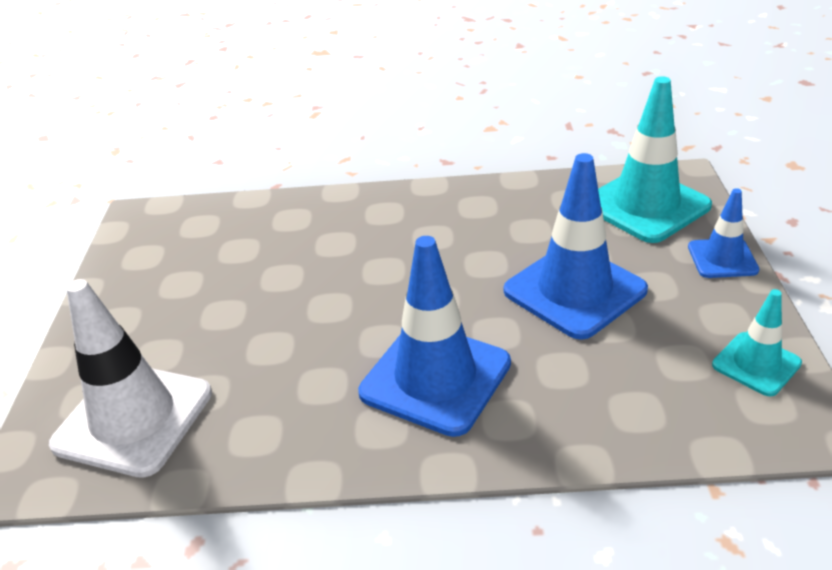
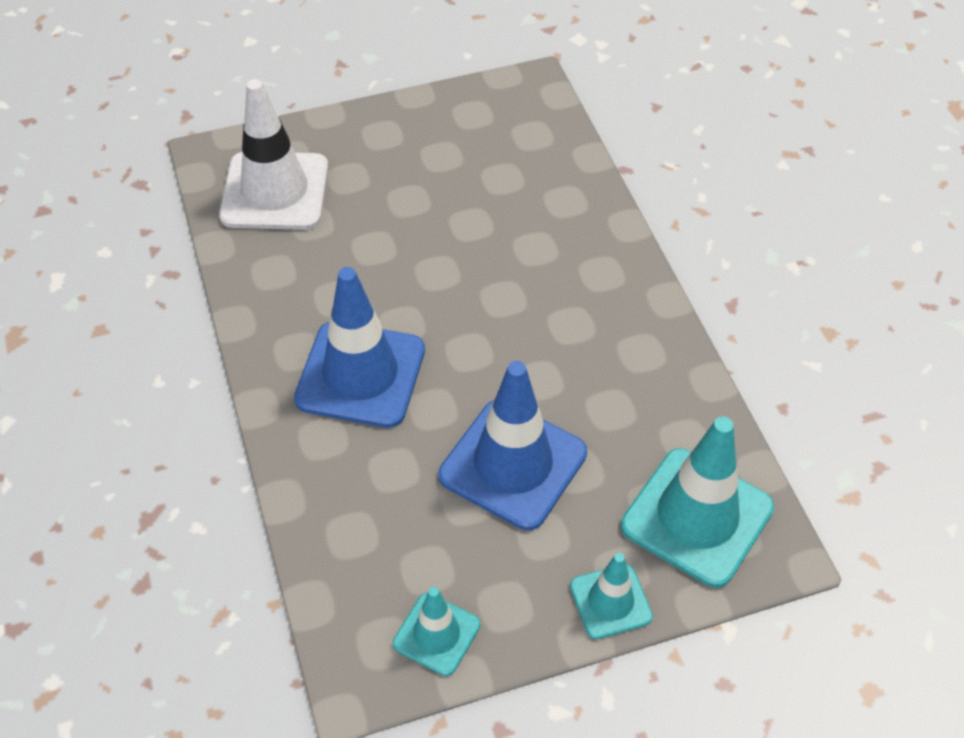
camera: 70 degrees right, 15 degrees up
blue traffic cone [688,188,760,278] -> turquoise traffic cone [570,553,653,639]

